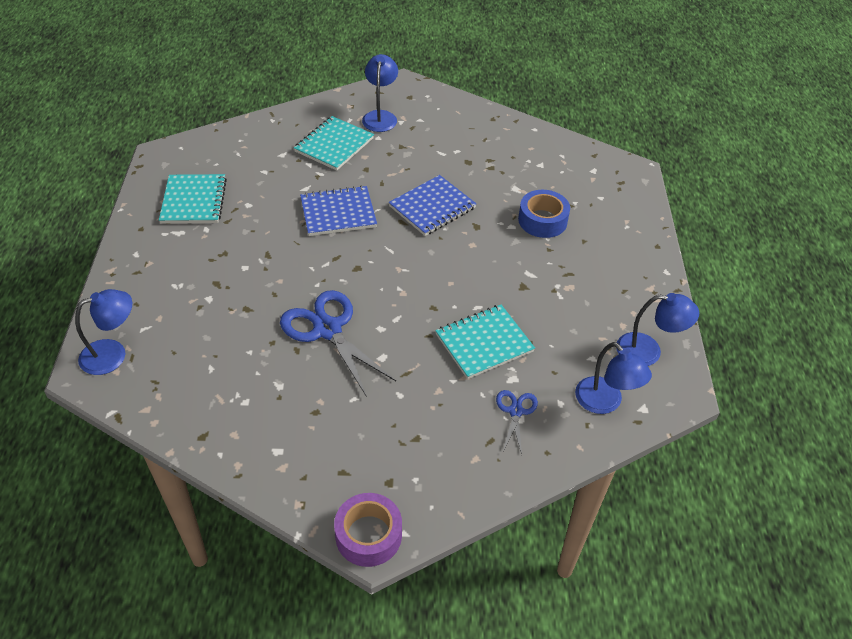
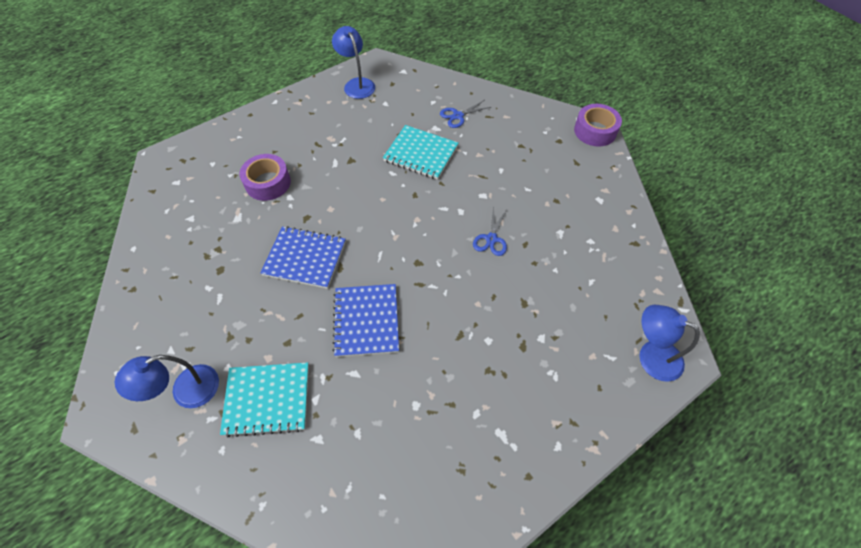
camera: 125 degrees left, 10 degrees up
turquoise notebook [159,174,227,224] -> none
blue scissors [280,290,396,397] -> blue scissors [473,206,508,256], size x0.51
blue notebook [300,186,377,236] -> blue notebook turned 45 degrees clockwise [332,284,399,357]
blue tape [518,190,570,238] -> purple tape [240,154,291,201]
blue lamp [575,342,652,414] -> none

